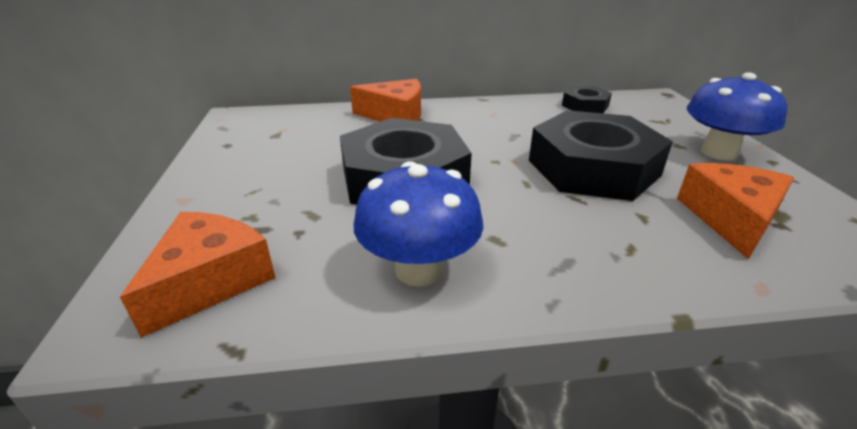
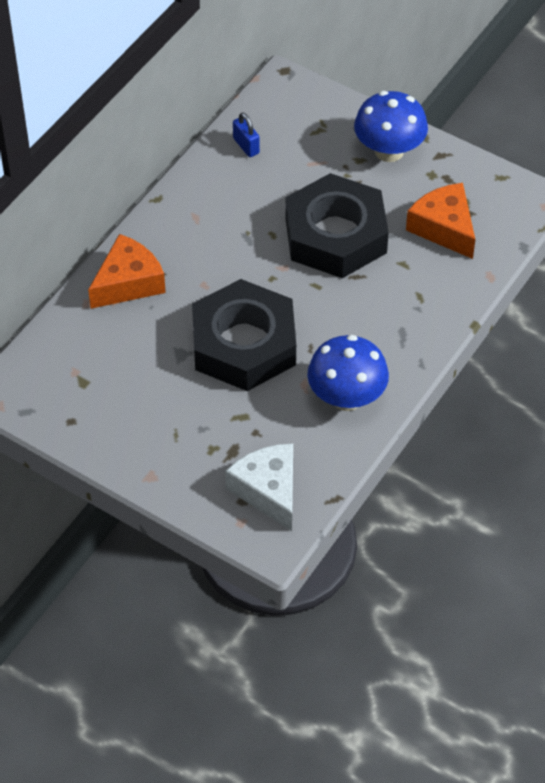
camera: 50 degrees left, 20 degrees up
orange cheese [120,212,276,338] -> white cheese [225,444,293,531]
black nut [562,86,612,113] -> blue padlock [233,112,260,157]

